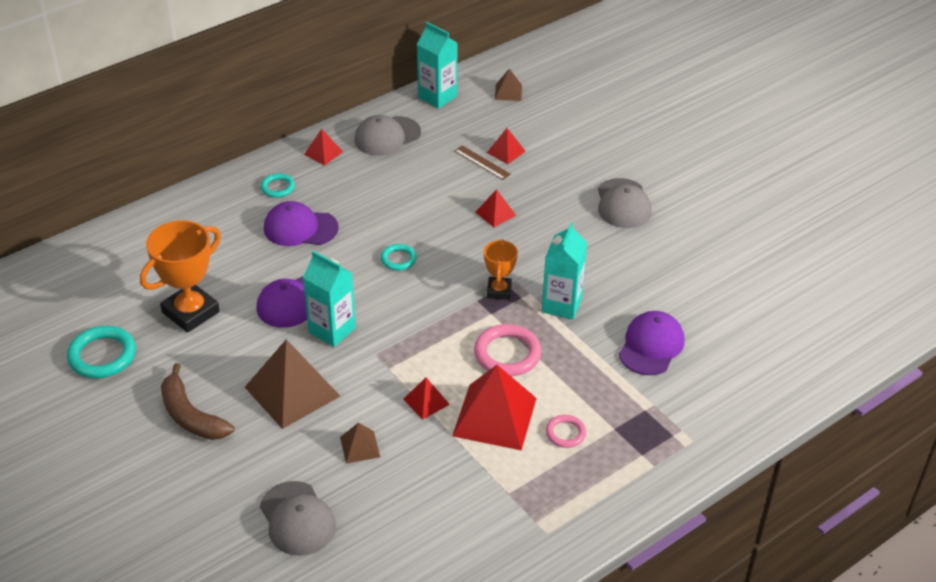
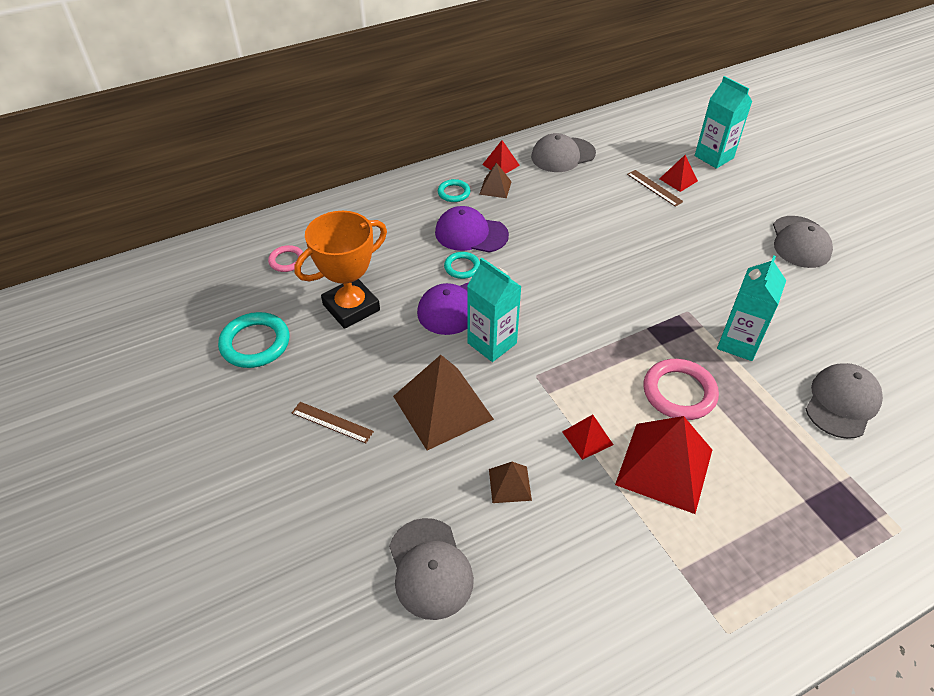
camera: 10 degrees right, 5 degrees up
brown banana [161,363,234,440] -> brown ruler [292,402,374,443]
turquoise ring [381,244,417,271] -> turquoise ring moved to [444,252,480,279]
turquoise carton [417,22,457,109] -> turquoise carton moved to [695,76,752,169]
red pyramid [475,189,516,227] -> none
orange trophy [484,239,518,300] -> none
brown pyramid [495,68,522,101] -> brown pyramid moved to [479,162,512,198]
pink ring [546,415,586,448] -> pink ring moved to [268,245,304,272]
purple cap [619,311,685,375] -> grey cap [806,363,883,439]

